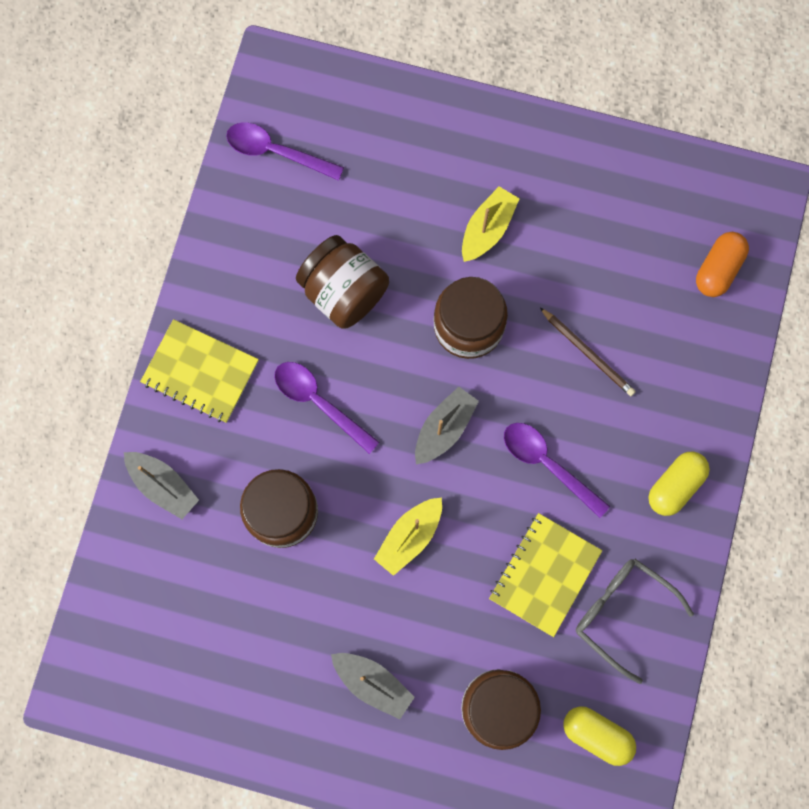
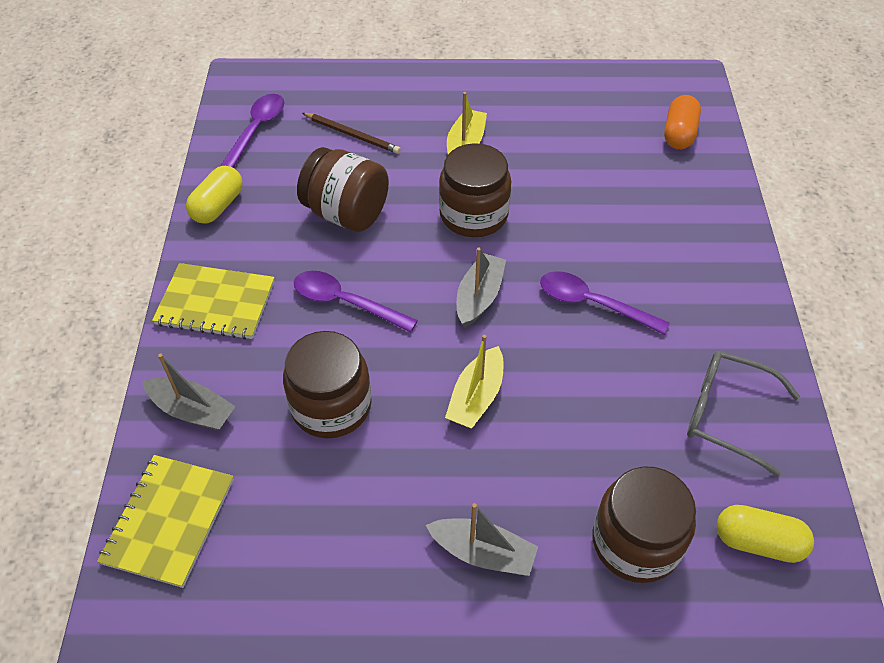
camera: 15 degrees left, 25 degrees down
purple spoon [226,123,344,181] -> purple spoon turned 105 degrees clockwise [220,94,284,168]
yellow notebook [489,513,602,637] -> yellow notebook moved to [97,455,234,588]
brown pencil [540,308,636,396] -> brown pencil moved to [303,113,401,154]
yellow capsule [648,452,710,516] -> yellow capsule moved to [186,166,243,223]

